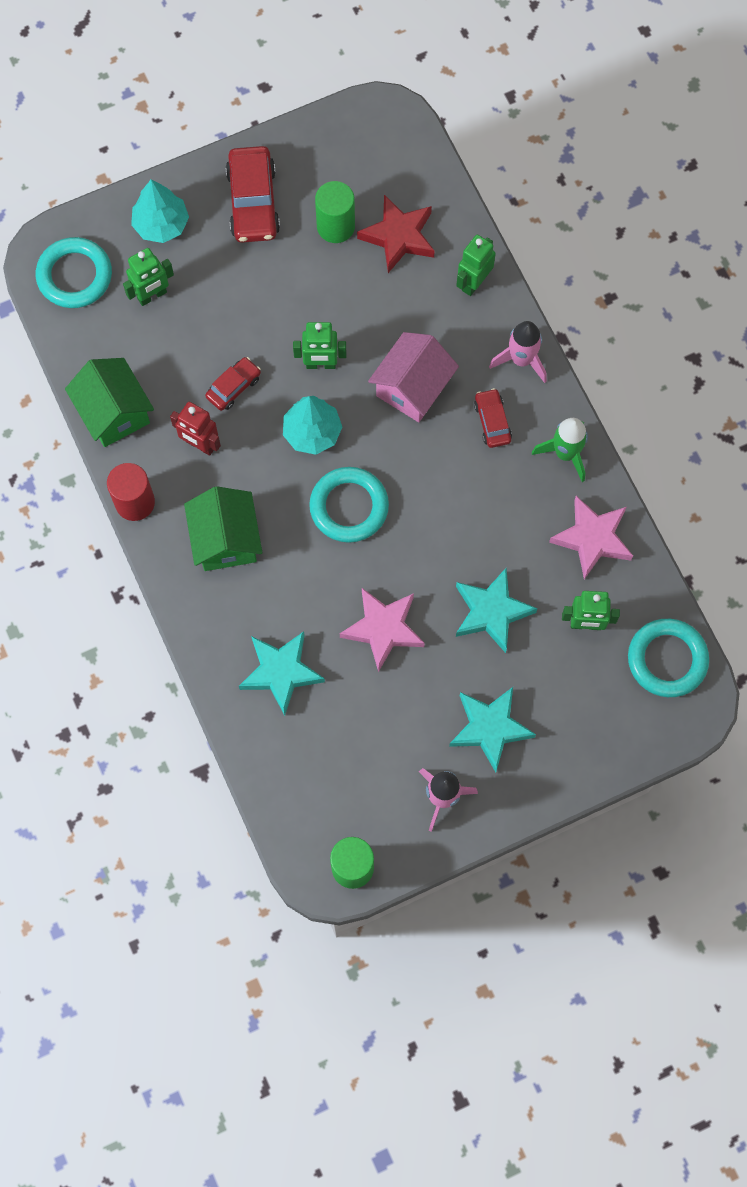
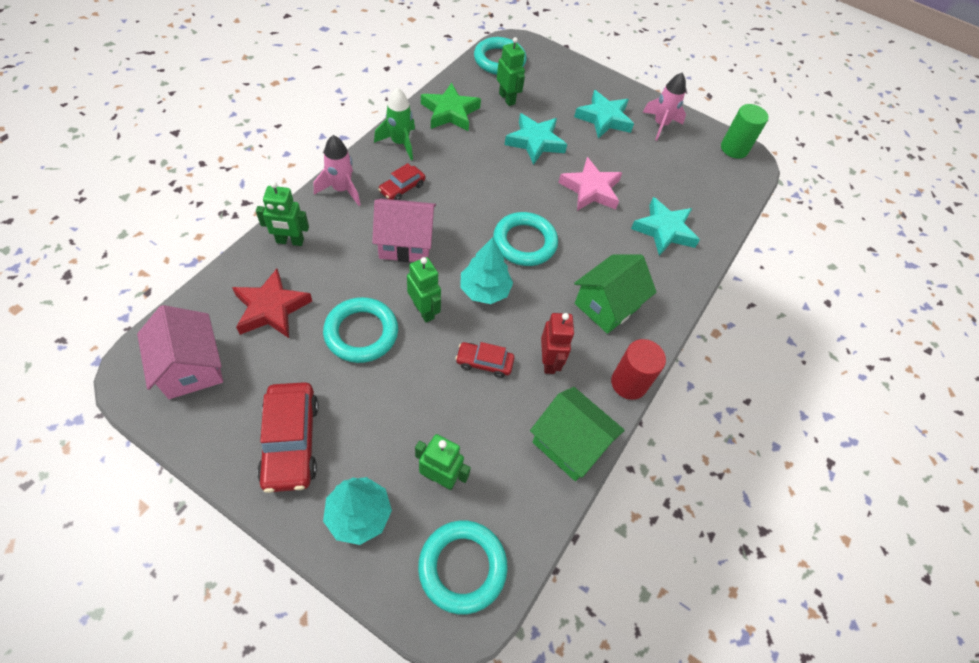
camera: 130 degrees left, 15 degrees down
green house [65,358,154,447] -> green house turned 75 degrees counterclockwise [530,387,625,481]
red car [226,146,280,243] -> red car turned 120 degrees clockwise [257,382,319,493]
green cylinder [315,181,355,243] -> none
pink star [549,496,633,579] -> green star [421,83,481,131]
none -> pink house [137,305,223,399]
none -> turquoise ring [323,297,398,363]

